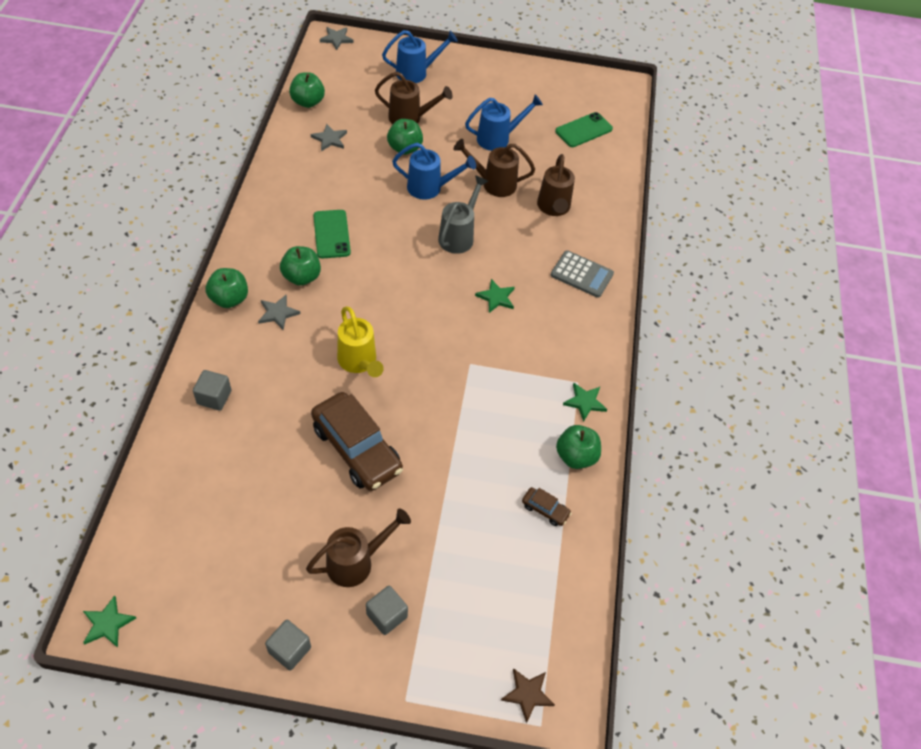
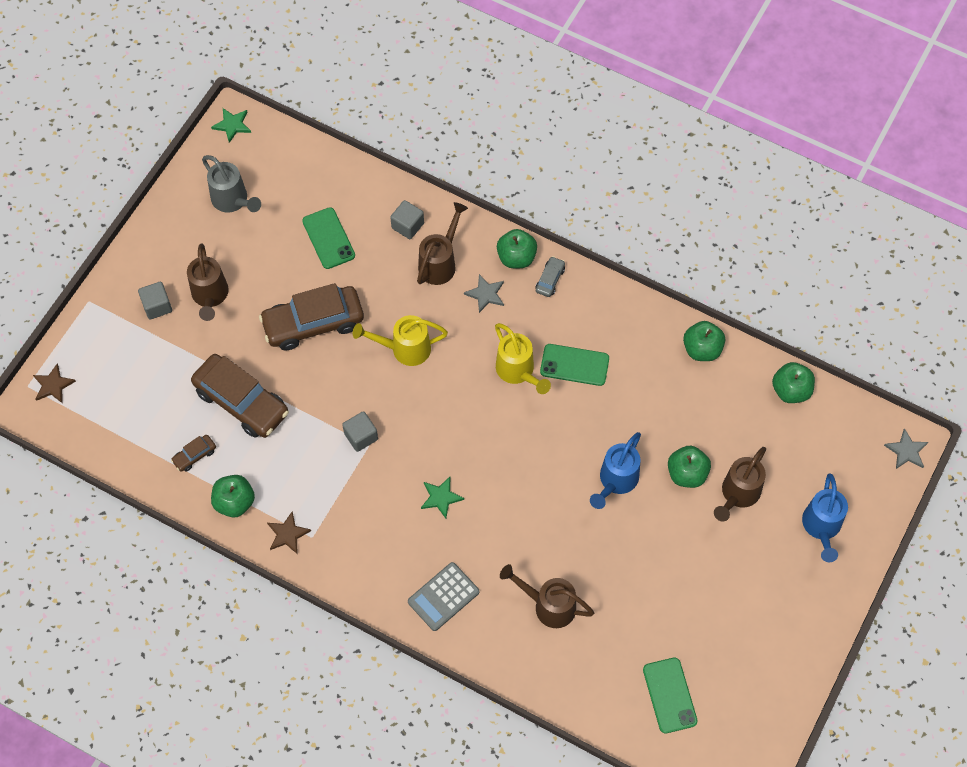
camera: 115 degrees right, 10 degrees up
grey cube [265,620,311,670] -> grey cube moved to [342,411,378,452]
green apple [280,246,321,286] -> green apple moved to [683,321,725,361]
grey star [311,124,347,151] -> none
grey watering can [438,175,488,254] -> grey watering can moved to [202,155,261,213]
brown watering can [454,139,535,197] -> brown watering can moved to [417,202,468,285]
blue watering can [465,94,543,151] -> none
green star [563,383,607,422] -> brown star [267,511,311,554]
none -> brown car [191,354,289,438]
none -> green phone [302,207,355,269]
none -> yellow watering can [495,323,551,394]
none -> grey car [535,256,565,297]

